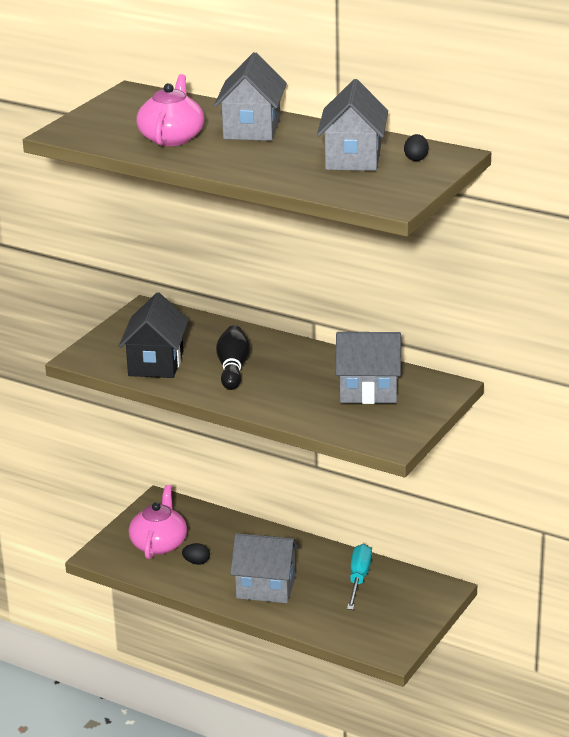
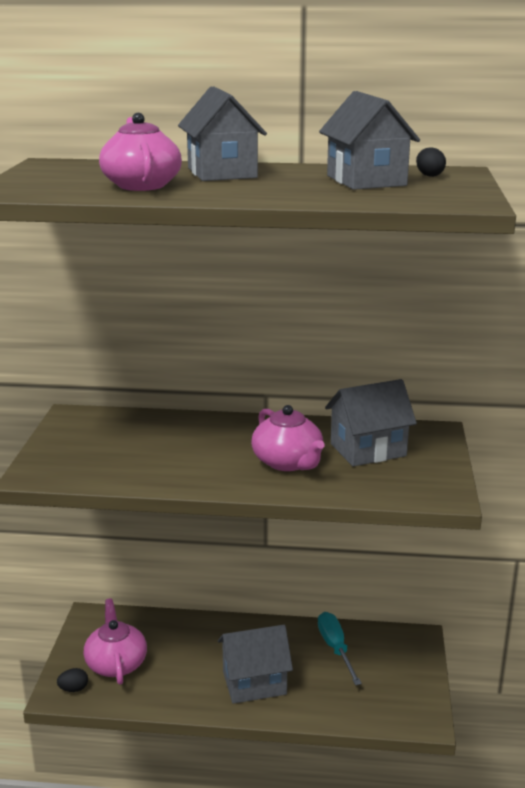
camera: 25 degrees left, 5 degrees down
black house [119,293,189,378] -> none
black egg [182,543,210,565] -> black egg moved to [57,668,88,692]
black bowling pin [216,325,250,390] -> none
none -> pink teapot [251,405,324,471]

